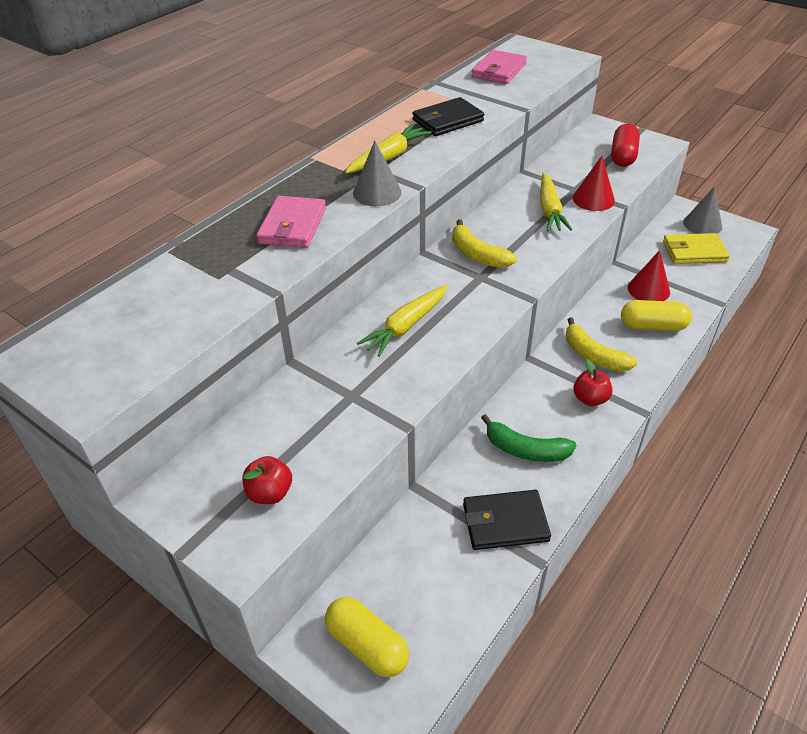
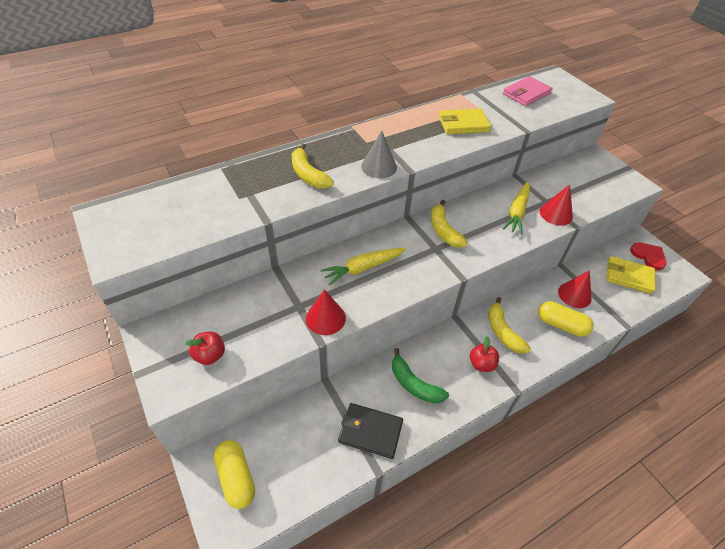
camera: 20 degrees right, 5 degrees up
pink wallet [256,196,326,248] -> yellow banana [292,144,334,188]
yellow carrot [345,124,432,174] -> none
black wallet [412,97,484,136] -> yellow wallet [439,108,491,134]
red capsule [611,124,640,167] -> none
grey cone [683,187,722,234] -> red heart [630,242,667,270]
none -> red cone [306,289,346,335]

